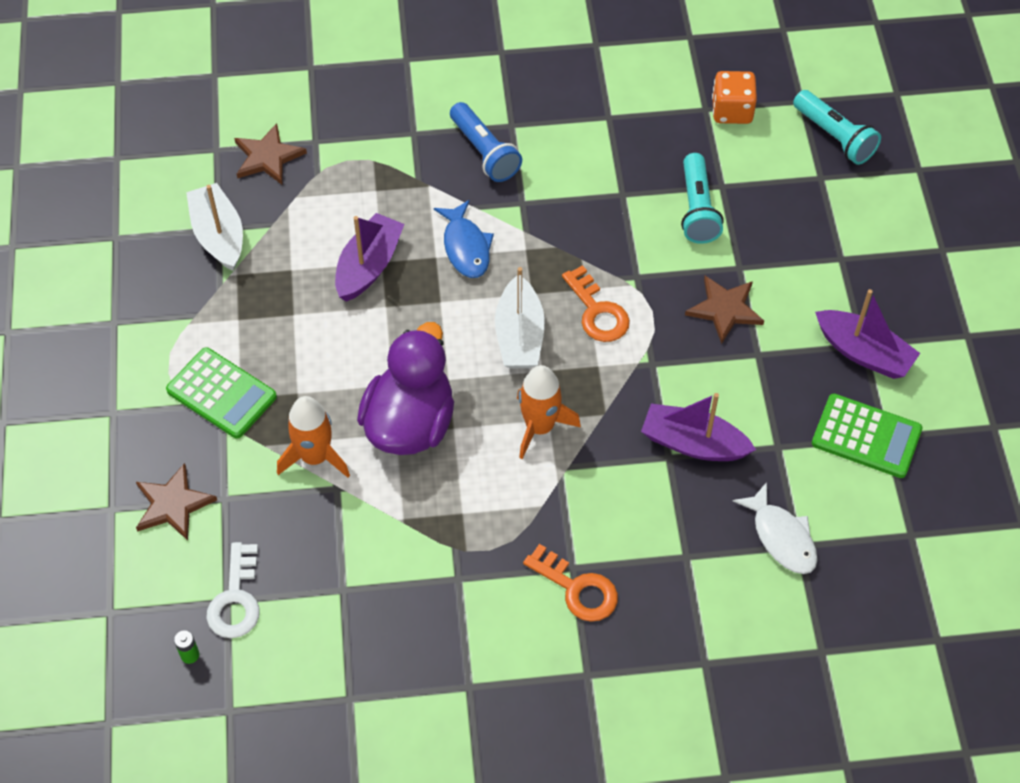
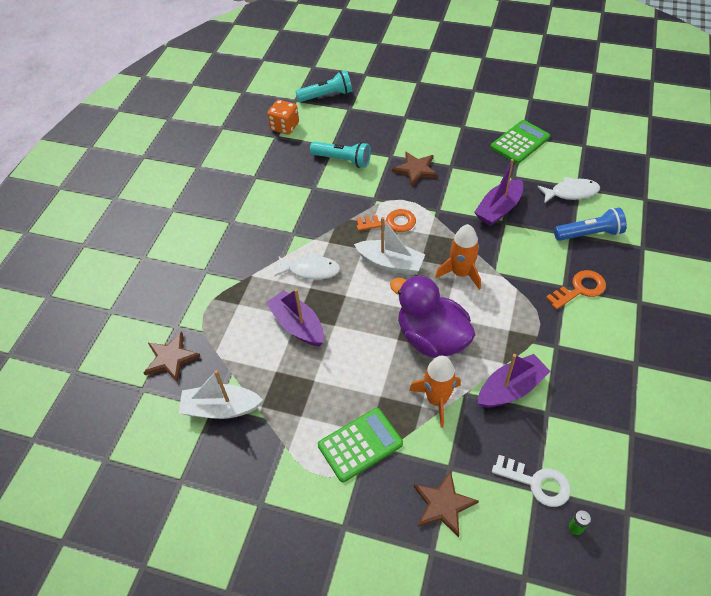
camera: 65 degrees left, 5 degrees down
blue fish [434,200,494,278] -> white fish [274,252,340,280]
blue flashlight [450,102,522,182] -> blue flashlight moved to [554,207,627,241]
purple boat [815,289,920,379] -> purple boat moved to [478,354,551,408]

